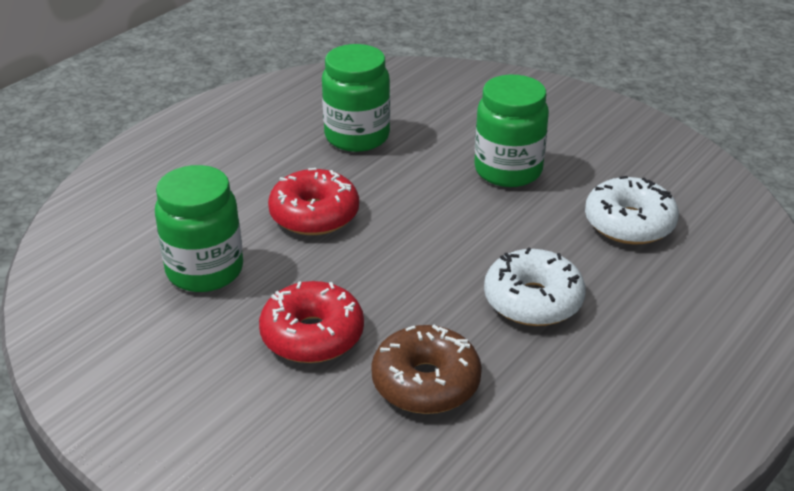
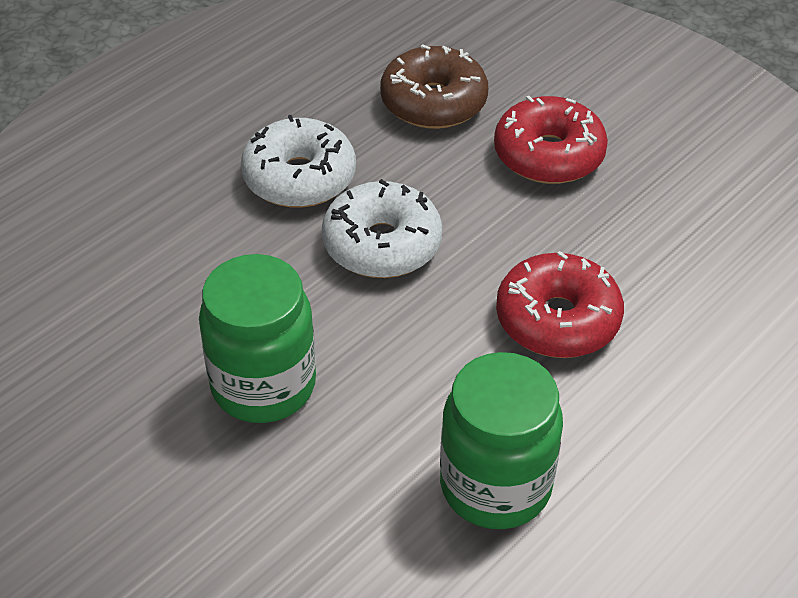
camera: 175 degrees left, 10 degrees up
green jar [155,165,243,292] -> none
white donut [585,176,679,244] -> white donut moved to [322,179,442,278]

